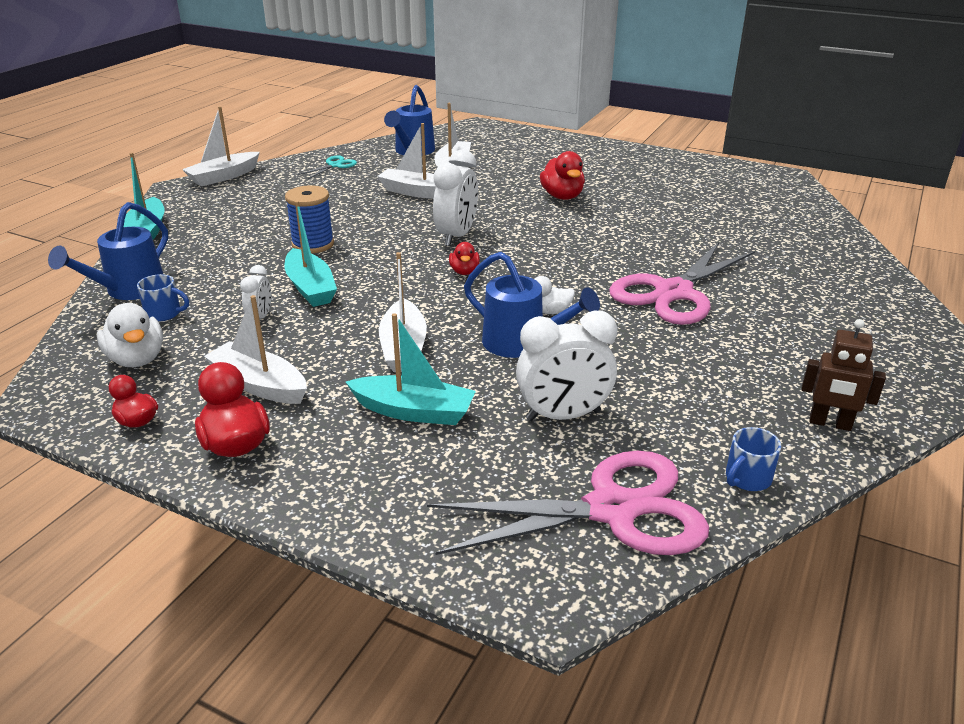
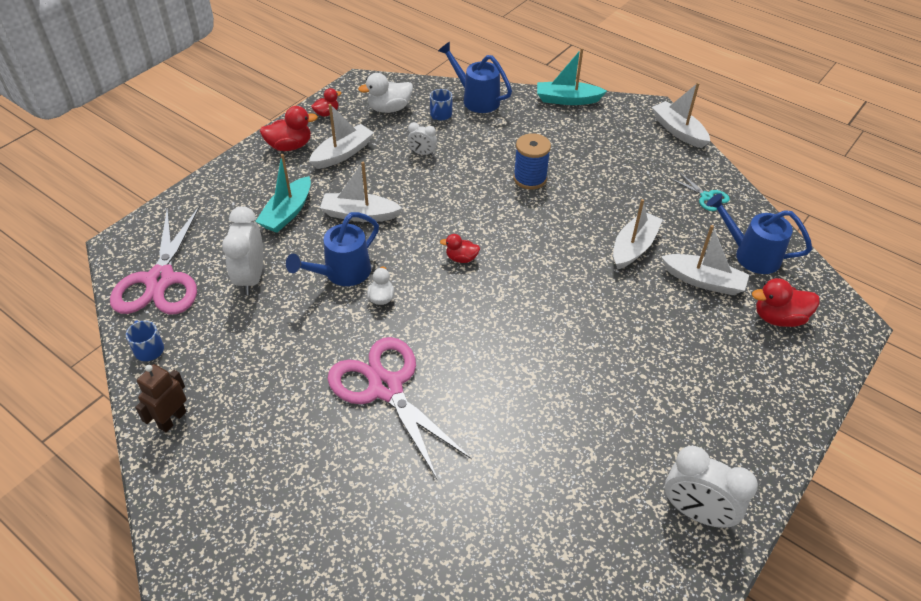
camera: 100 degrees right, 15 degrees up
turquoise boat [284,201,337,307] -> none
white clock [433,149,478,246] -> white clock moved to [665,446,758,528]
red duck [540,151,585,200] -> red duck moved to [752,278,820,327]

